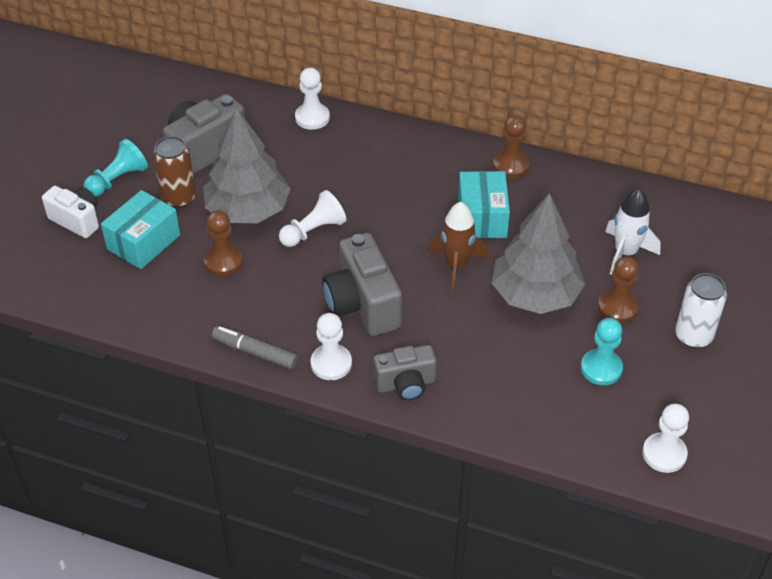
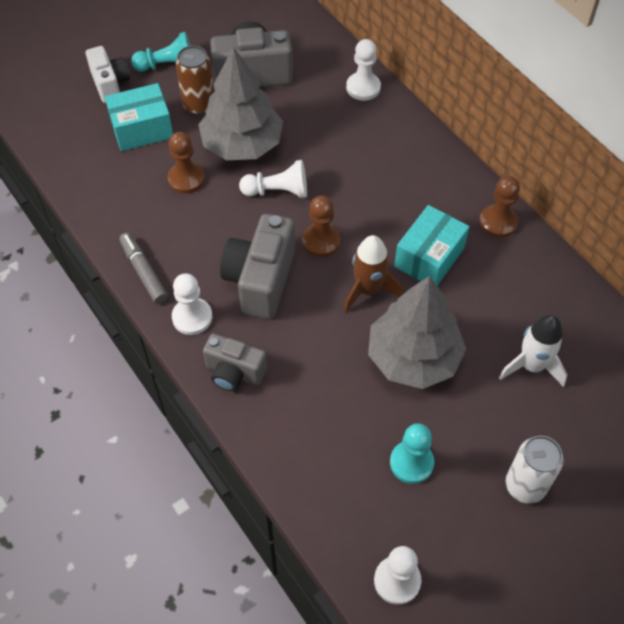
camera: 35 degrees right, 10 degrees up
brown pawn [598,256,639,323] -> brown pawn moved to [302,195,340,257]

